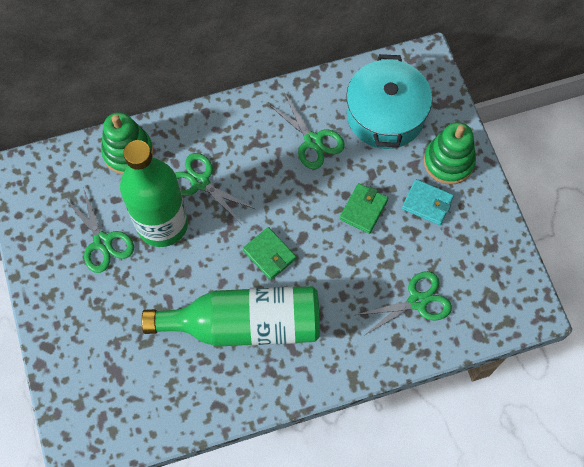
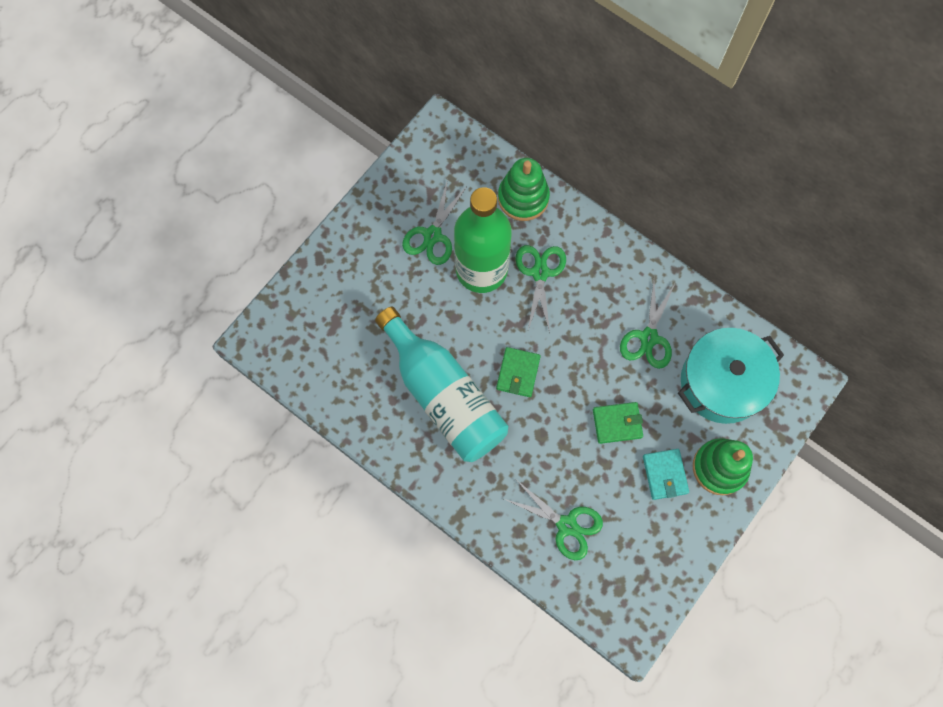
camera: 55 degrees right, 5 degrees up
green bottle [142,286,320,347] -> turquoise bottle [375,307,508,462]

